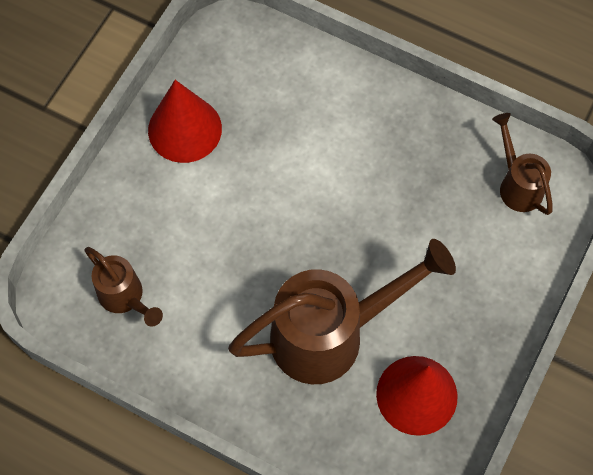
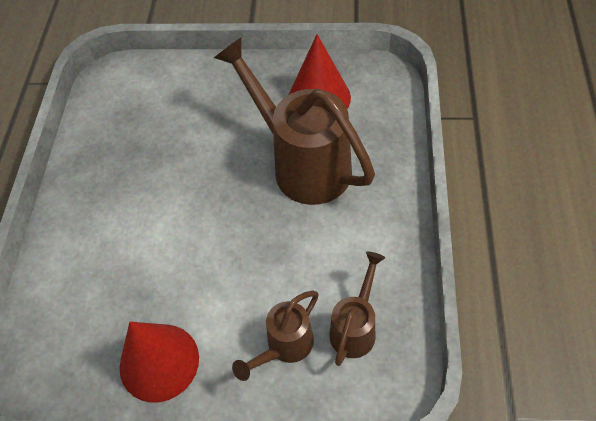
camera: 110 degrees left, 10 degrees down
brown watering can [492,113,553,215] -> brown watering can moved to [232,291,319,381]

